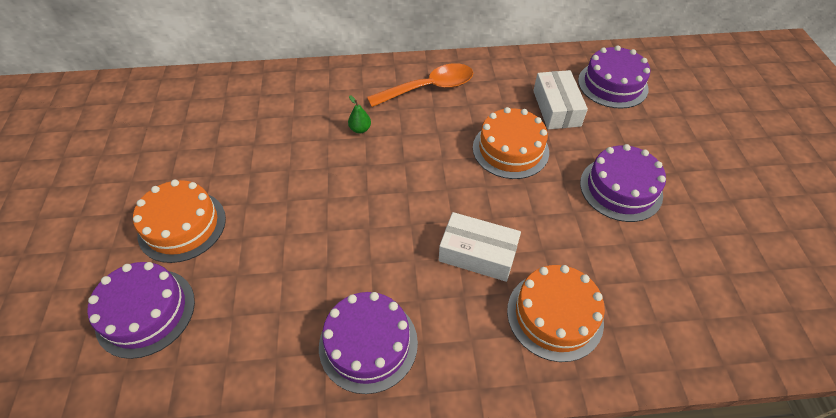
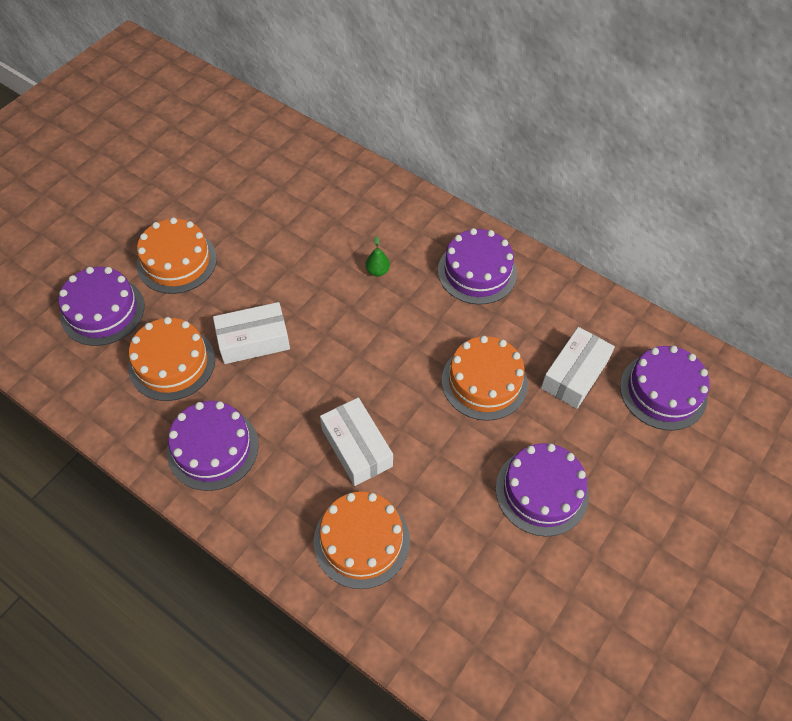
camera: 40 degrees right, 5 degrees up
orange spoon [367,63,473,107] -> purple cake [438,228,517,305]
none -> orange cake [129,317,215,401]
none -> white box [213,302,290,364]

